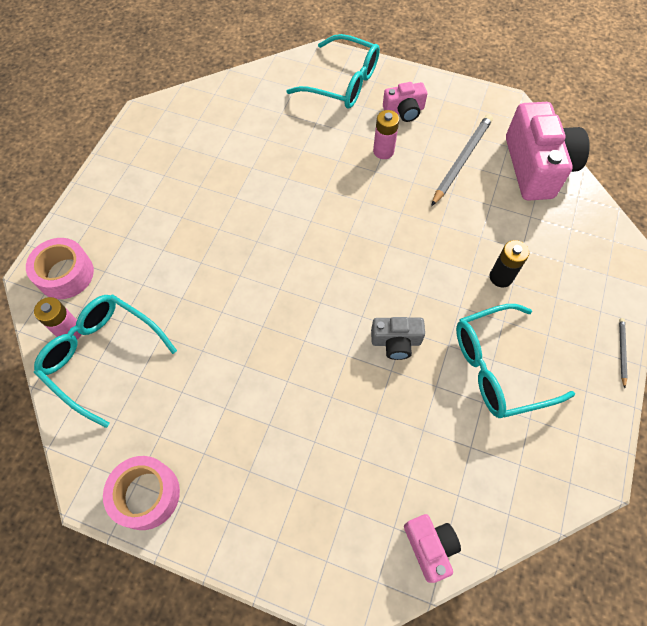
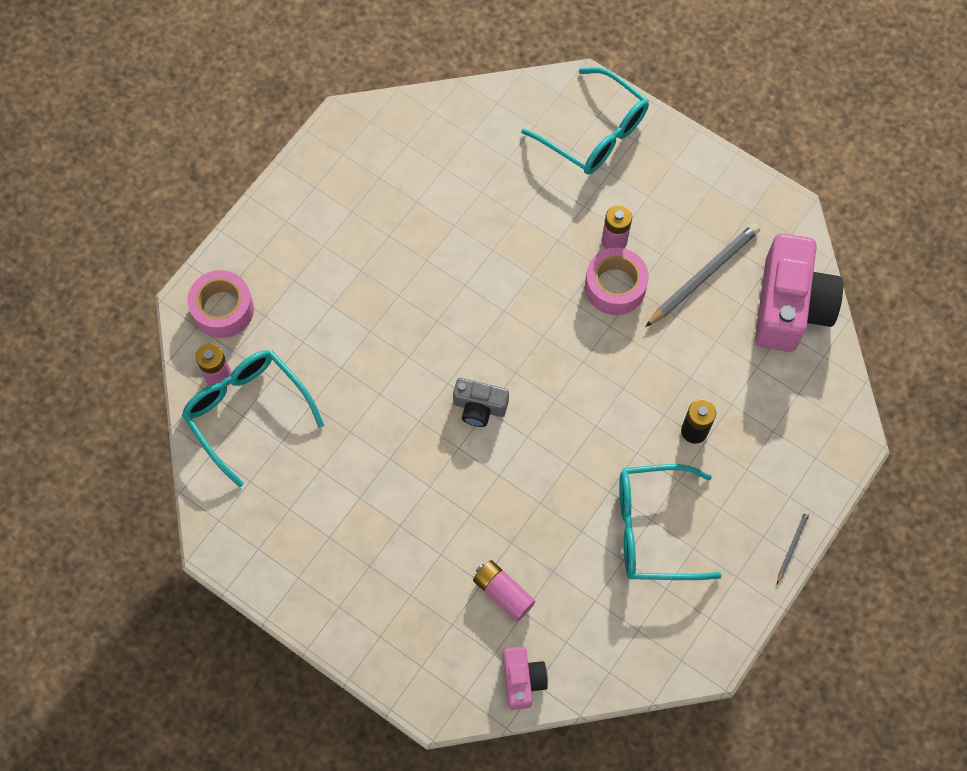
camera: 15 degrees right, 5 degrees up
pink tape [103,456,180,530] -> pink tape moved to [585,248,649,315]
grey camera [371,317,425,360] -> grey camera moved to [453,378,509,427]
pink camera [383,82,427,122] -> none
none -> pink battery [473,560,535,621]

